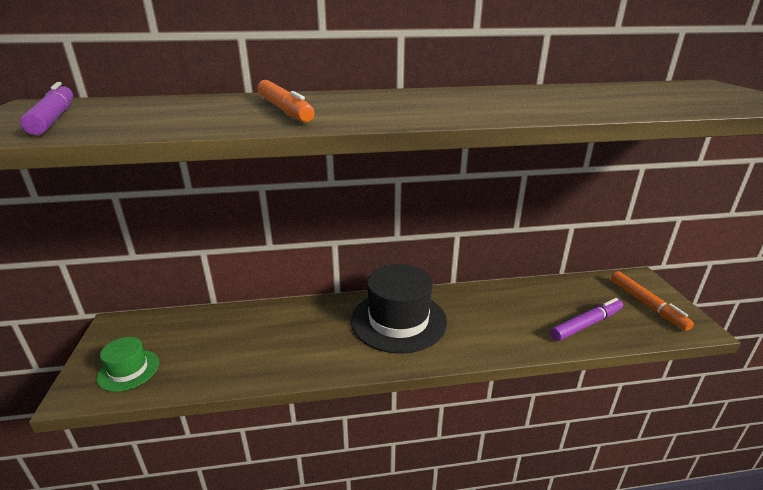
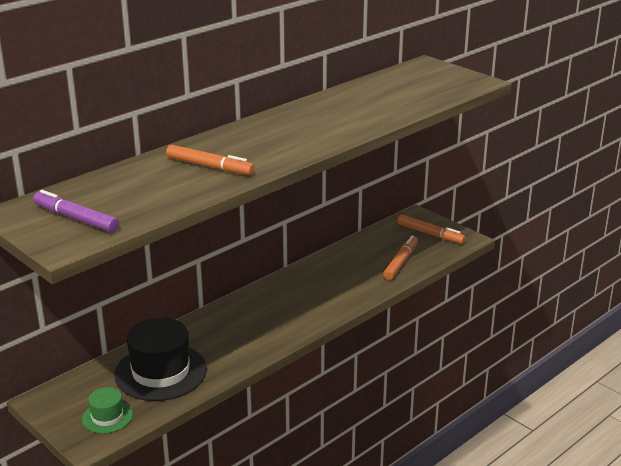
camera: 35 degrees left, 0 degrees up
black hat [351,264,447,353] -> black hat moved to [114,318,207,401]
purple marker [550,298,623,341] -> orange marker [383,235,418,280]

